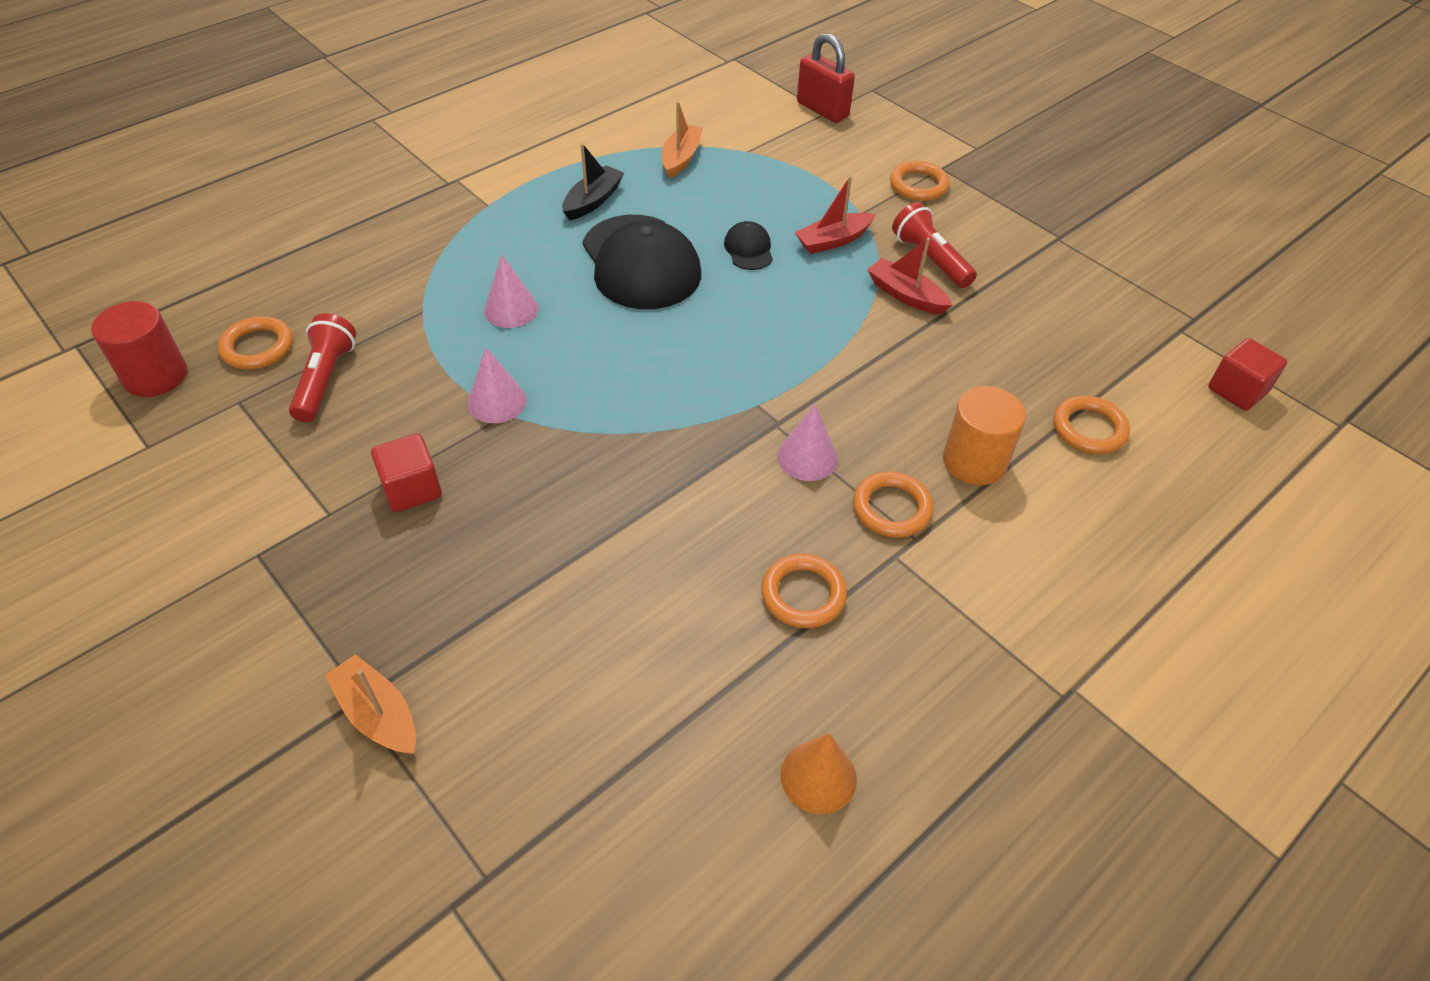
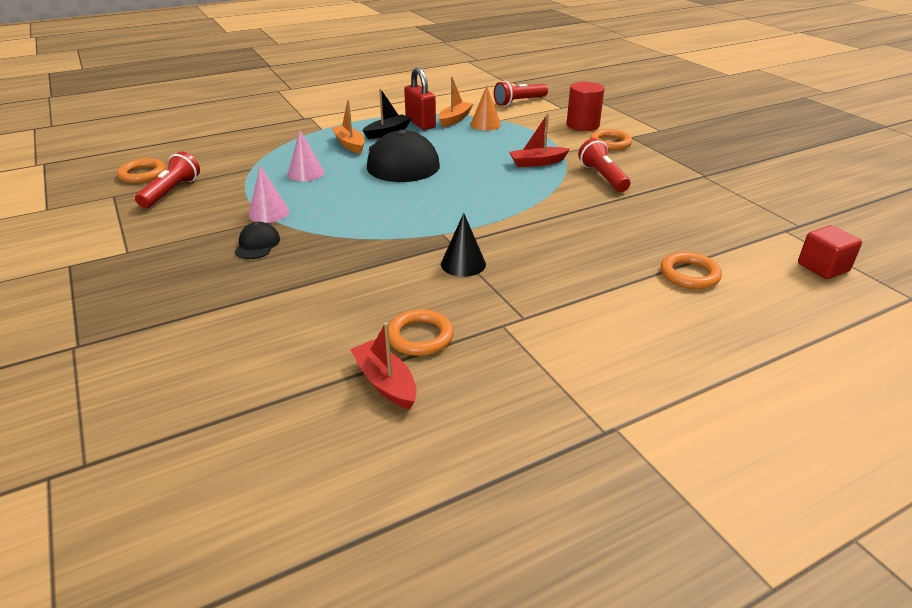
camera: 15 degrees right, 15 degrees down
red cylinder [91,301,187,397] -> red cylinder moved to [566,82,605,131]
orange boat [325,654,416,755] -> orange boat moved to [331,100,365,154]
red cube [371,434,442,512] -> none
black cap [724,221,773,270] -> black cap moved to [235,222,280,259]
pink cone [777,404,838,481] -> black cone [441,213,486,277]
orange cone [781,733,857,814] -> orange cone moved to [470,86,501,131]
red padlock [797,33,855,123] -> red padlock moved to [404,67,436,130]
orange ring [853,472,933,538] -> none
red boat [867,237,953,314] -> red boat moved to [350,322,417,409]
orange cylinder [943,386,1026,485] -> none
none -> red flashlight [494,81,548,106]

